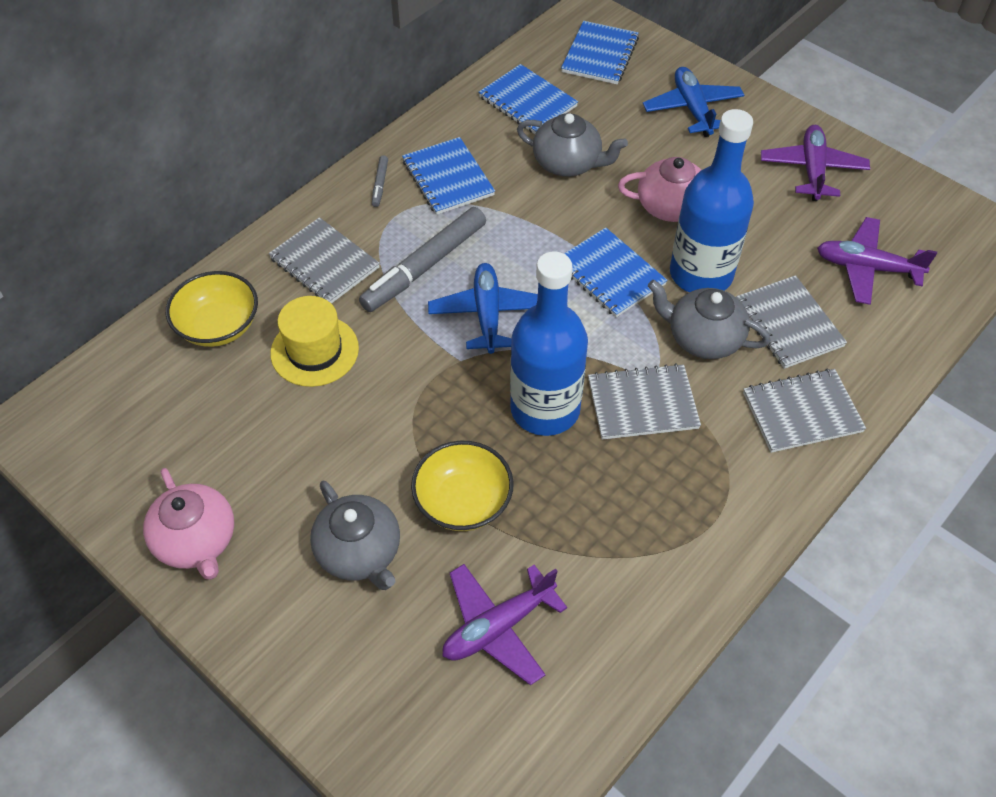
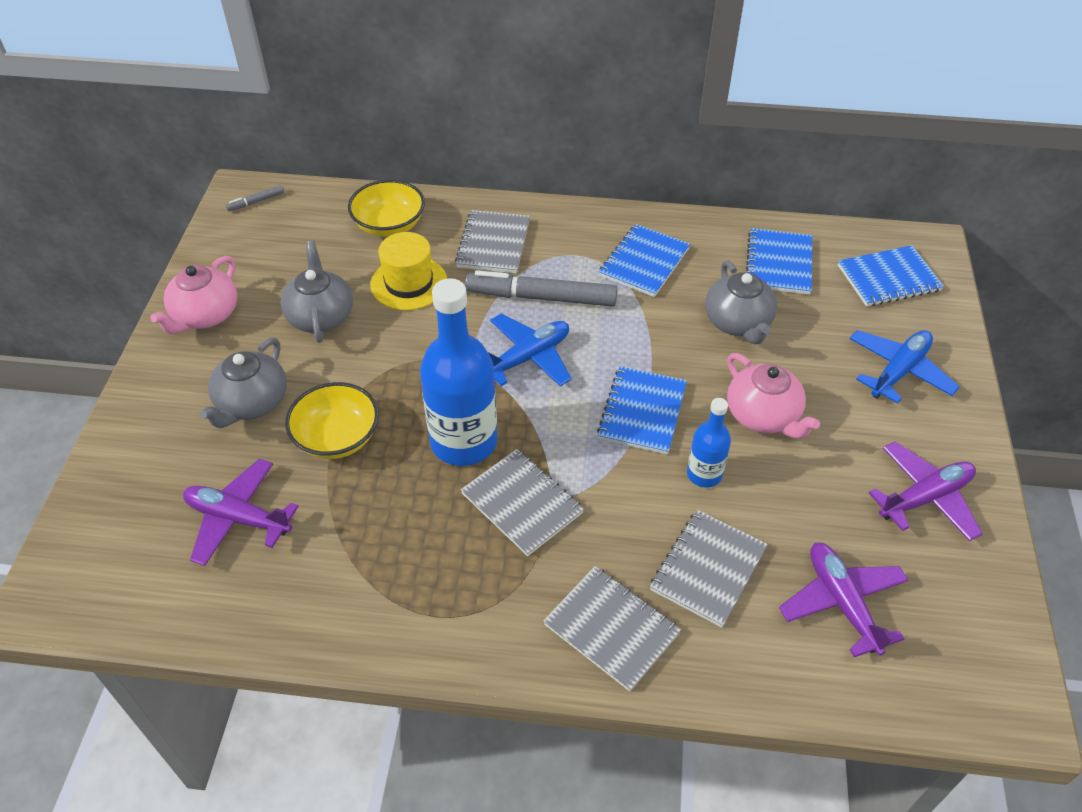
camera: 55 degrees right, 5 degrees down
grey marker [372,155,388,207] -> grey marker moved to [226,185,284,211]
grey teapot [648,280,770,359] -> grey teapot moved to [280,241,353,343]
blue bottle [670,109,754,292] -> blue bottle [687,398,731,488], size x0.52

